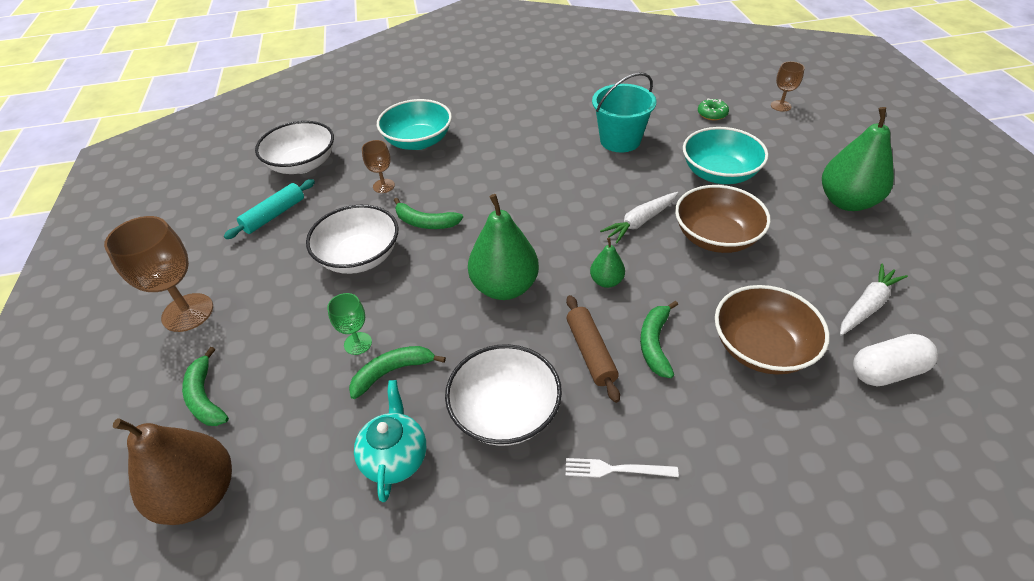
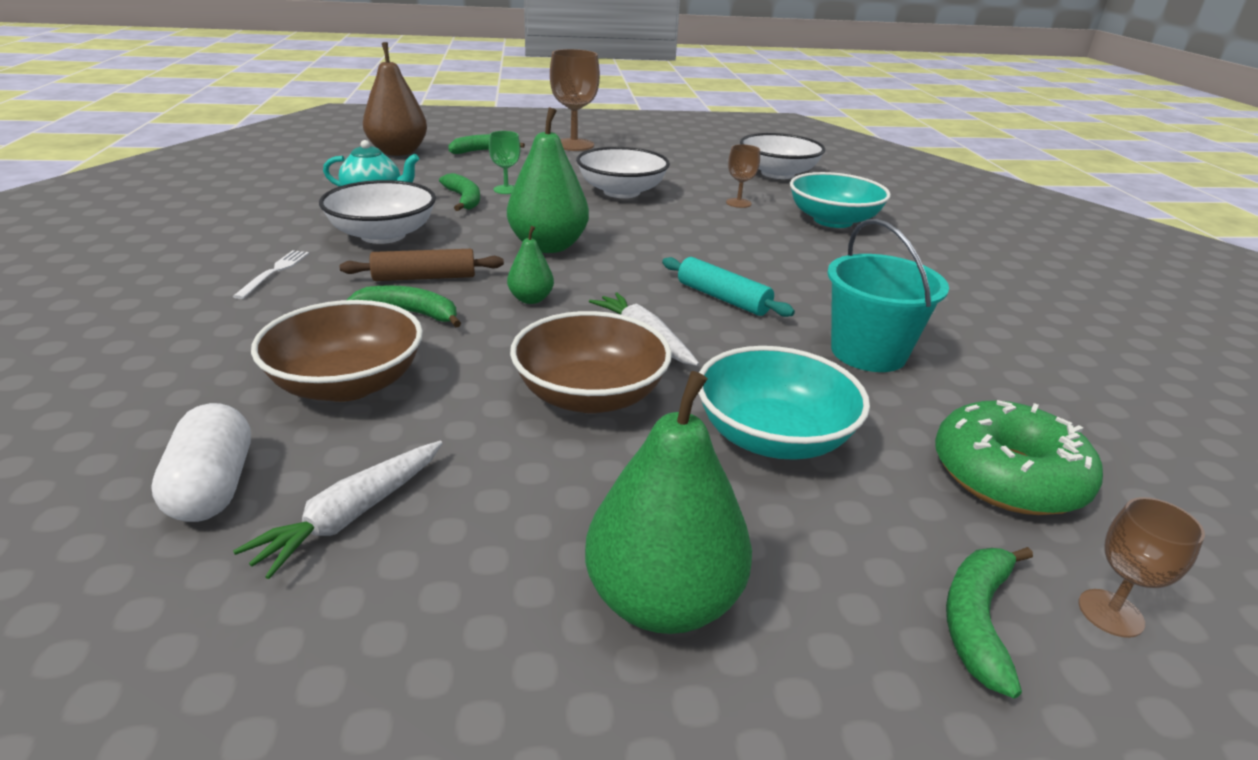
camera: 90 degrees right, 15 degrees down
turquoise rolling pin [224,179,315,239] -> turquoise rolling pin moved to [662,257,795,317]
green banana [394,198,463,229] -> green banana moved to [946,547,1033,699]
green donut [698,98,729,120] -> green donut [935,400,1103,515], size x2.08
white carrot [840,264,908,336] -> white carrot turned 75 degrees clockwise [233,441,442,579]

